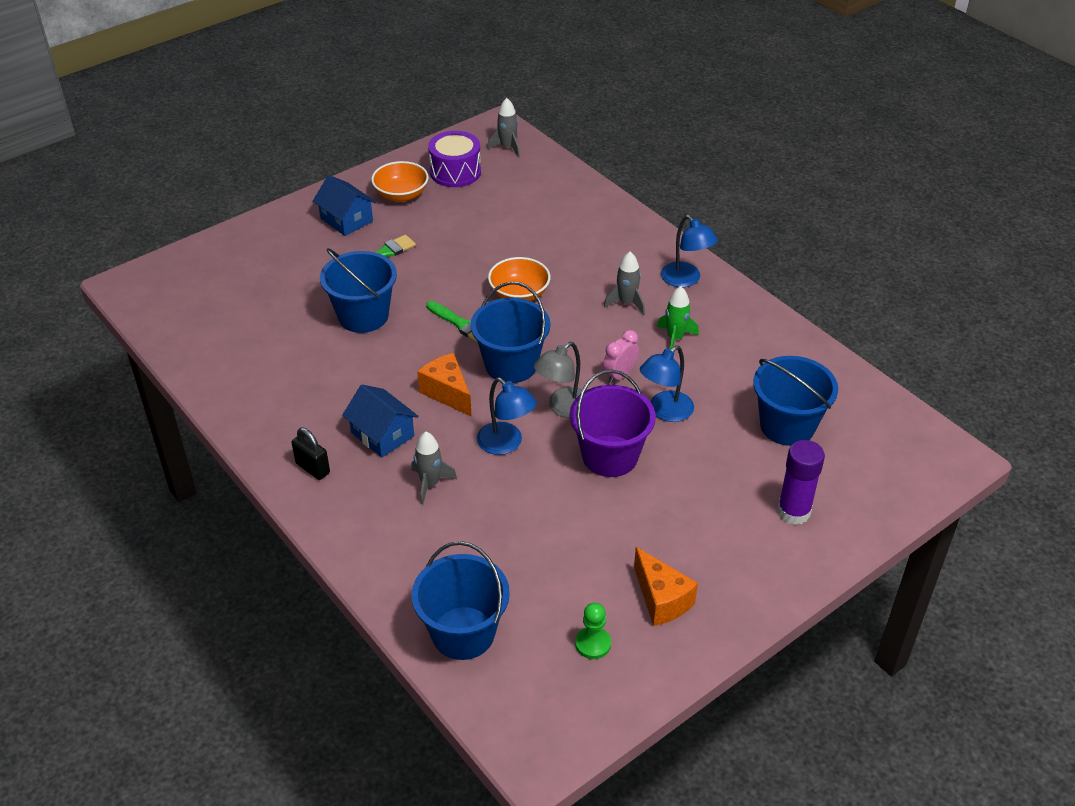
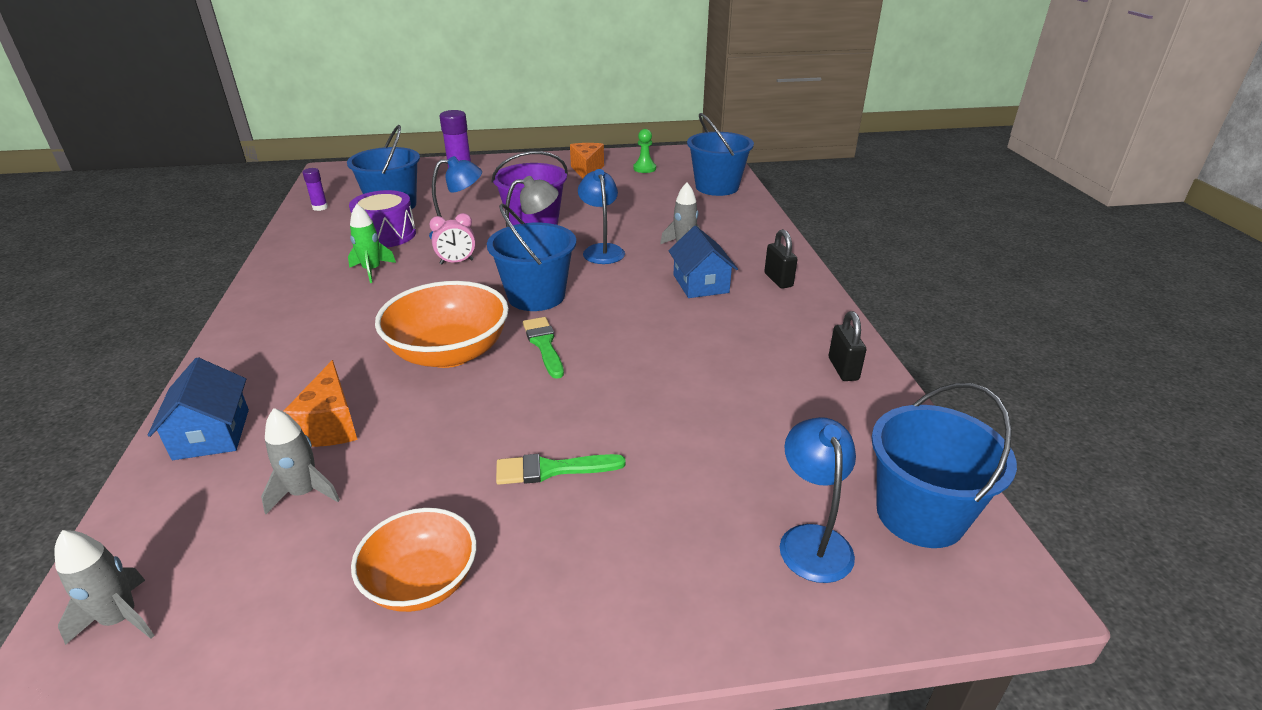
camera: 150 degrees left, 10 degrees down
blue house [313,175,376,236] -> blue house moved to [148,357,249,460]
blue bucket [320,248,397,333] -> blue bucket moved to [871,383,1017,548]
orange cheese [417,353,472,417] -> orange cheese moved to [283,360,357,447]
purple drum [428,131,481,187] -> purple drum moved to [349,190,416,248]
orange bowl [488,257,550,301] -> orange bowl [375,281,509,368], size x1.56
grey rocket [604,252,645,315] -> grey rocket moved to [261,408,340,514]
blue lamp [661,215,718,287] -> blue lamp moved to [780,417,856,583]
none -> purple glue stick [302,168,328,211]
none -> black padlock [829,311,866,381]

